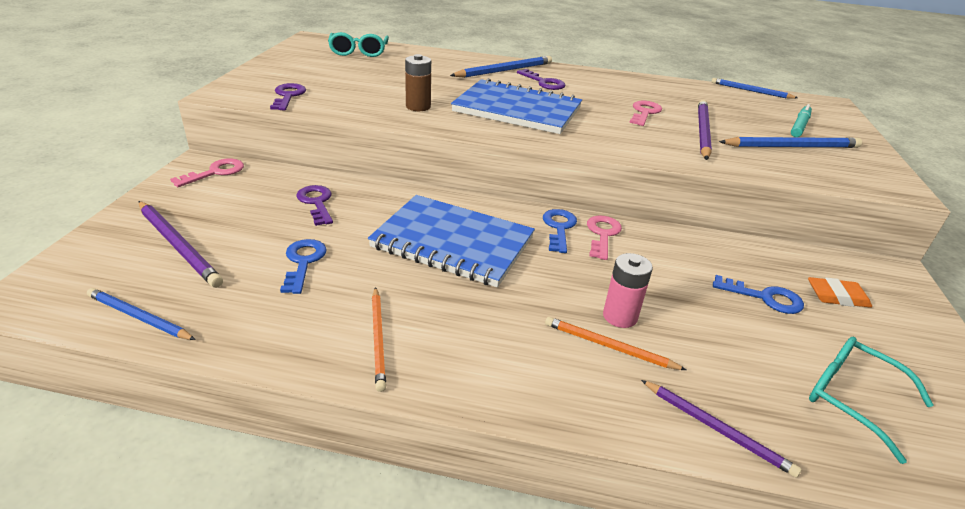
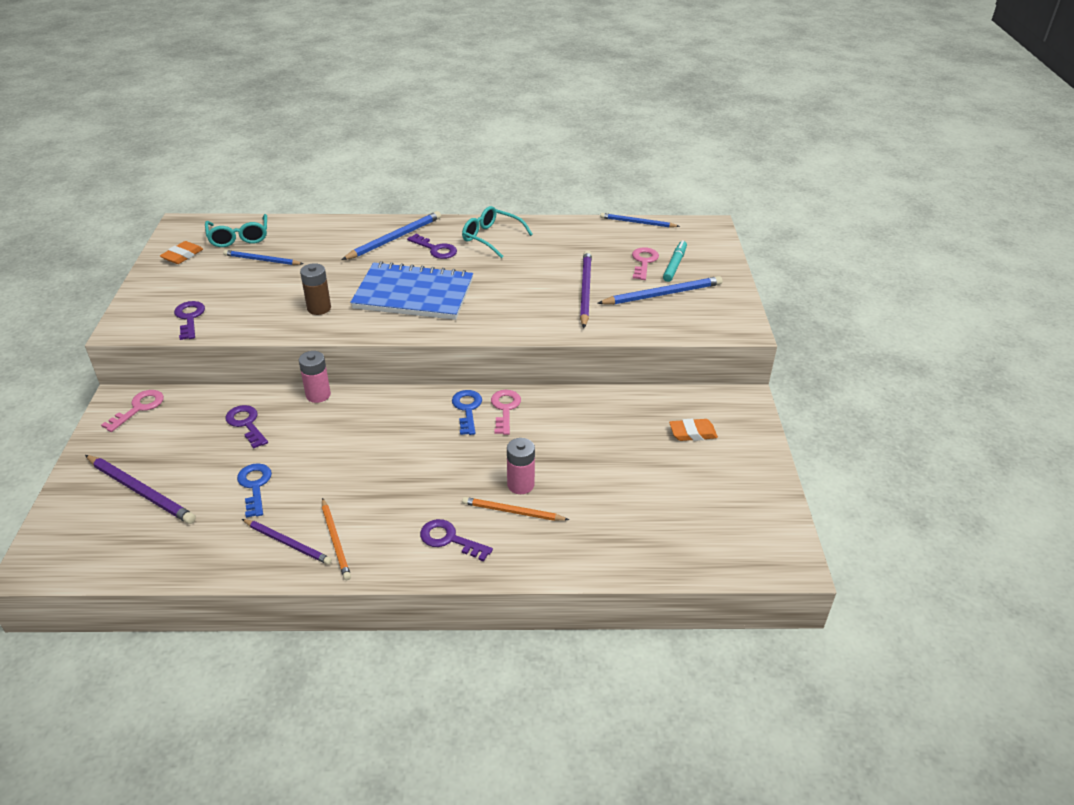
camera: 10 degrees left, 5 degrees up
blue pencil [87,288,196,340] -> blue pencil moved to [223,250,303,265]
blue notebook [368,195,535,287] -> none
pink key [629,101,662,126] -> pink key moved to [632,247,659,280]
purple pencil [641,380,801,478] -> purple pencil moved to [242,519,332,565]
blue key [713,275,804,314] -> none
turquoise glasses [809,337,933,464] -> turquoise glasses moved to [462,206,533,258]
none -> orange eraser [160,241,203,264]
none -> pink battery [299,351,331,403]
none -> purple key [420,519,493,562]

